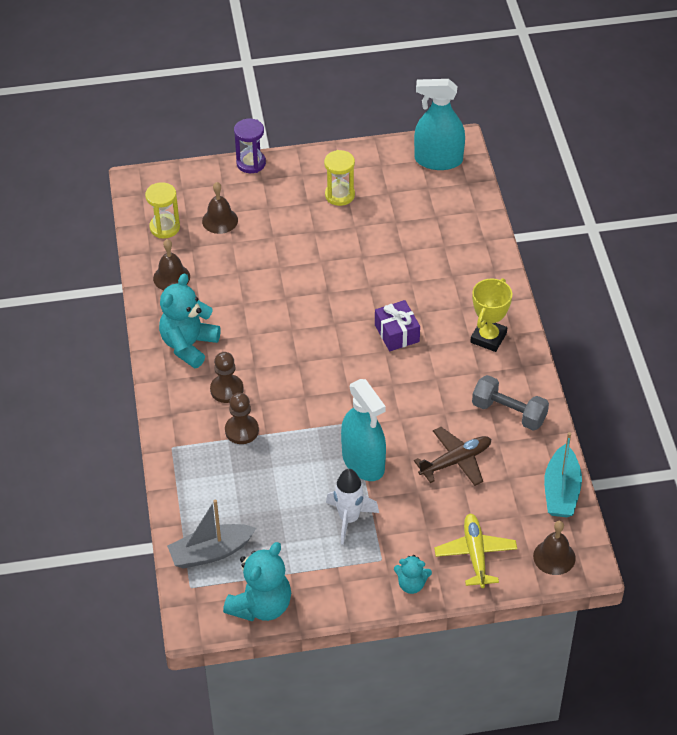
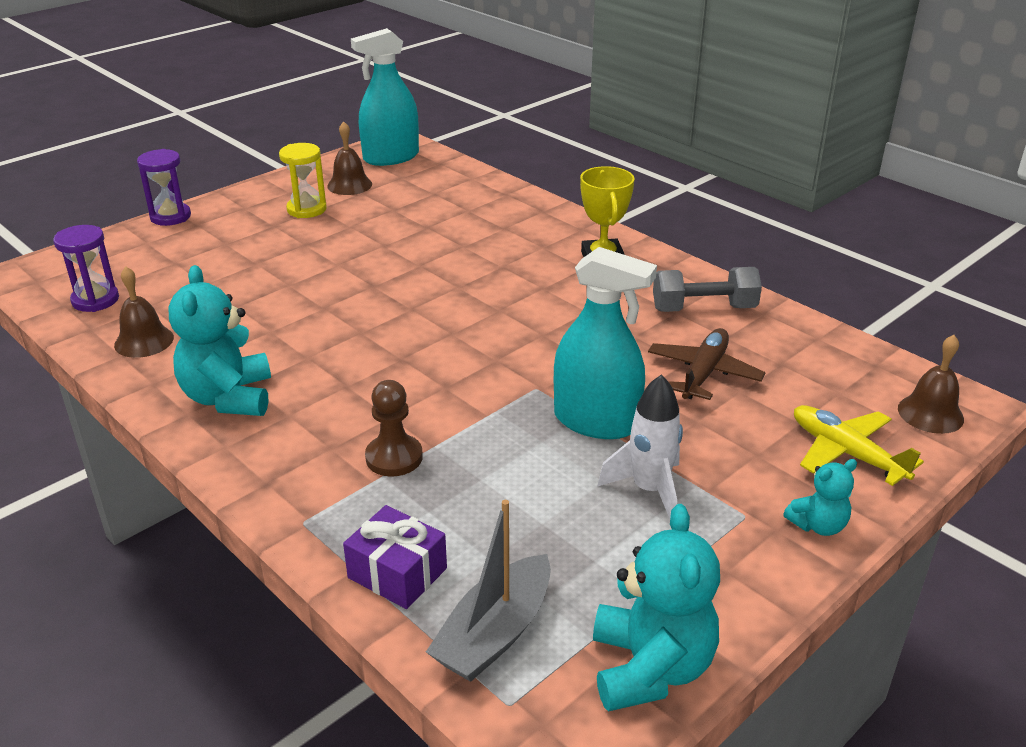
camera: 35 degrees left, 15 degrees down
yellow hourglass [145,182,180,238] -> purple hourglass [53,225,119,312]
brown bell [202,182,238,234] -> brown bell moved to [327,121,372,195]
brown pawn [210,352,243,403] -> none
purple gift [375,300,420,351] -> purple gift moved to [343,505,447,609]
turquoise boat [544,432,582,517] -> none

